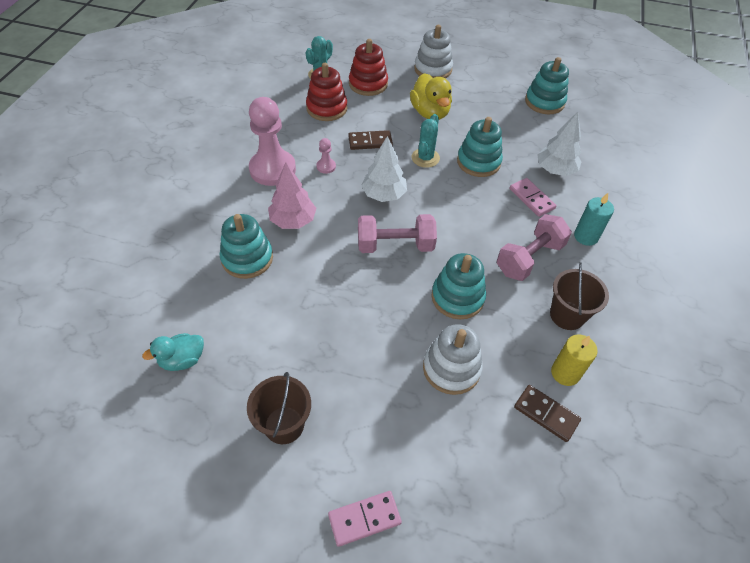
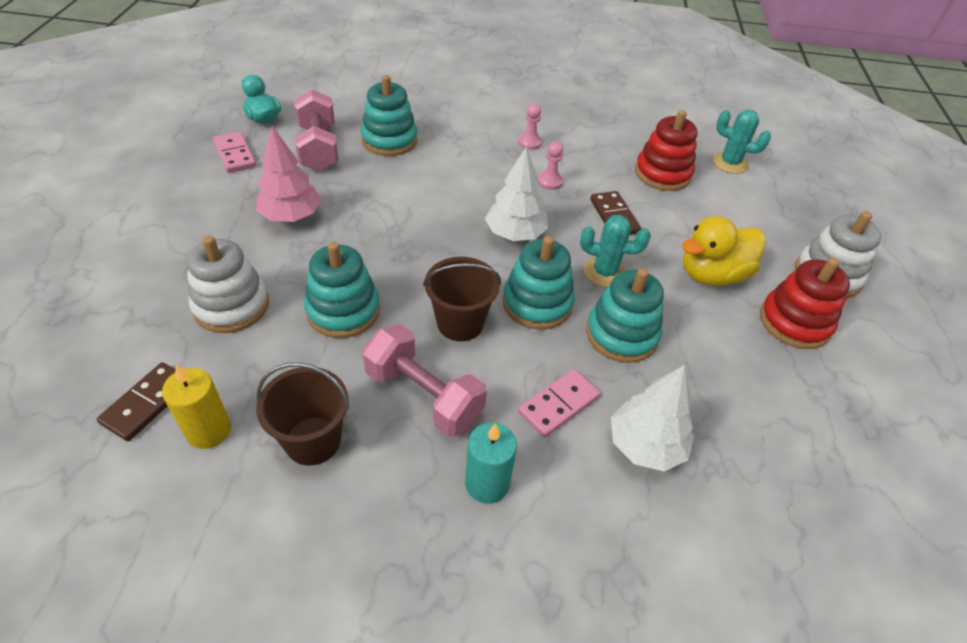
camera: 80 degrees right, 5 degrees down
brown bucket [247,372,311,444] -> brown bucket moved to [423,257,501,341]
pink pawn [249,97,296,186] -> pink pawn [518,103,542,150], size x0.42
pink tree [268,163,316,229] -> pink tree moved to [256,126,322,222]
pink domino [328,491,402,547] -> pink domino moved to [213,131,256,173]
red stacking toy [349,39,388,96] -> red stacking toy moved to [760,258,850,349]
pink dumbbell [358,214,437,253] -> pink dumbbell moved to [294,89,339,172]
turquoise stacking toy [525,57,569,114] -> turquoise stacking toy moved to [503,236,575,329]

